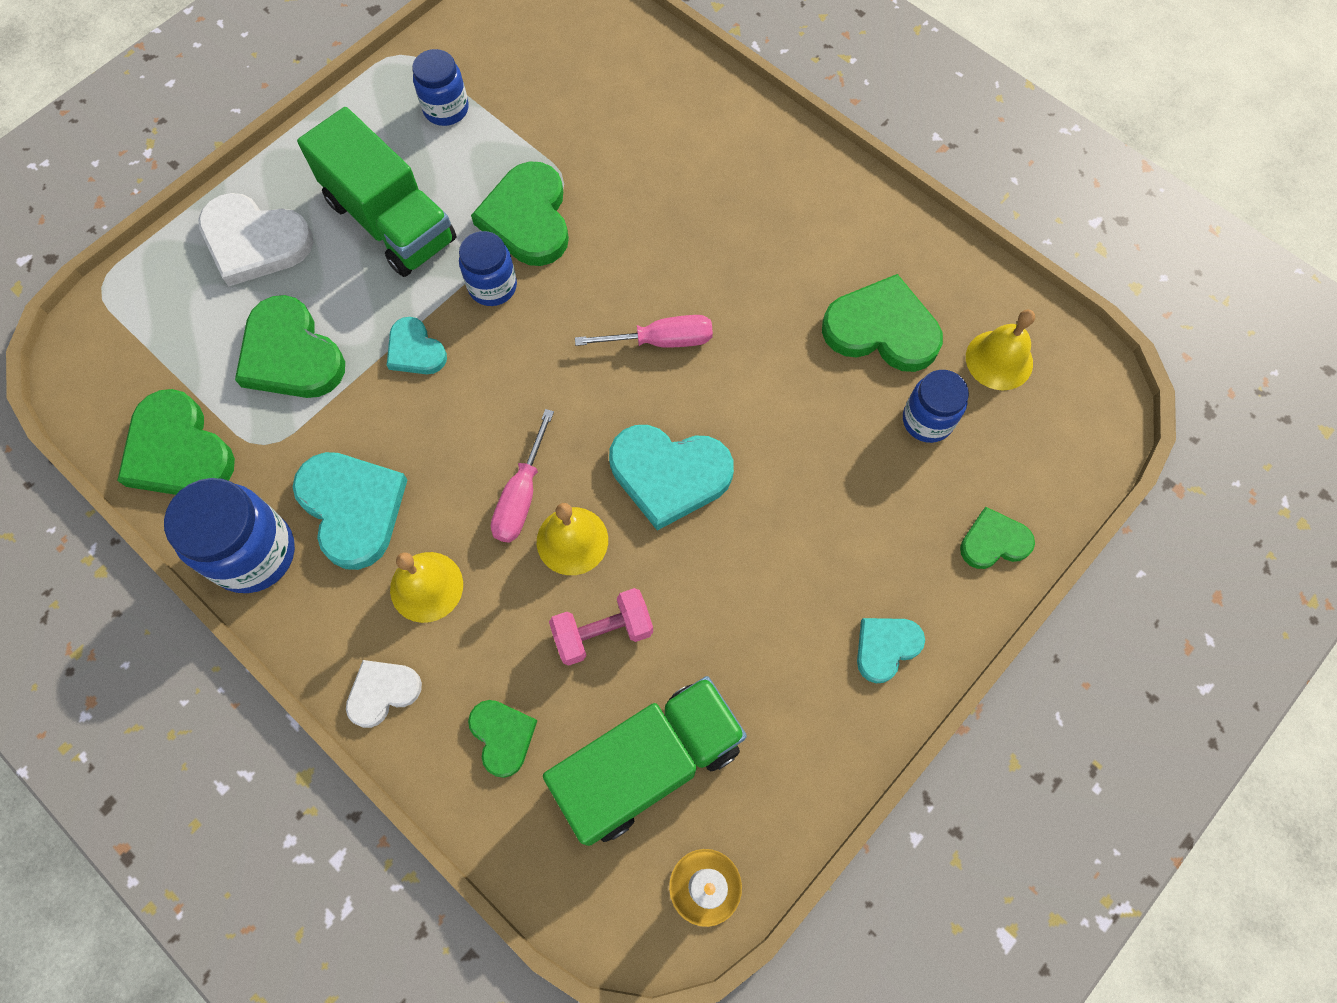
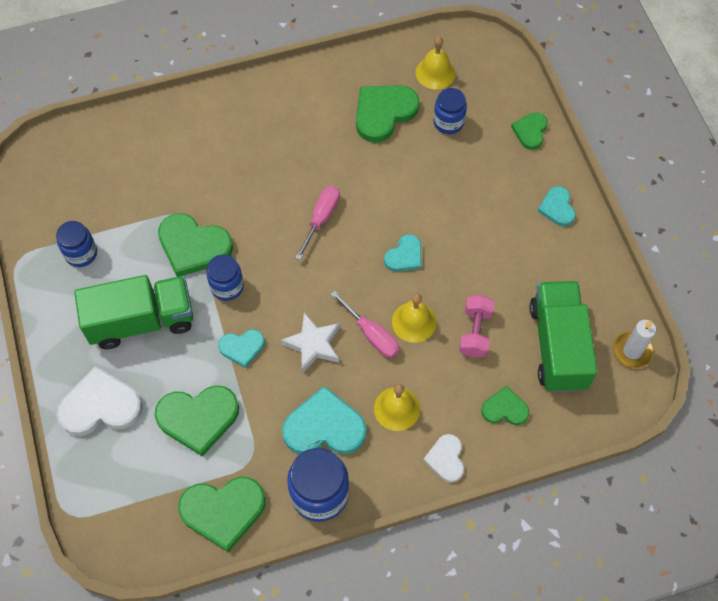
camera: 60 degrees left, 5 degrees down
white heart [198,193,314,286] -> white heart turned 150 degrees counterclockwise [57,366,143,436]
turquoise heart [609,425,734,531] -> turquoise heart [384,234,421,272], size x0.57
none -> white star [281,313,340,373]

